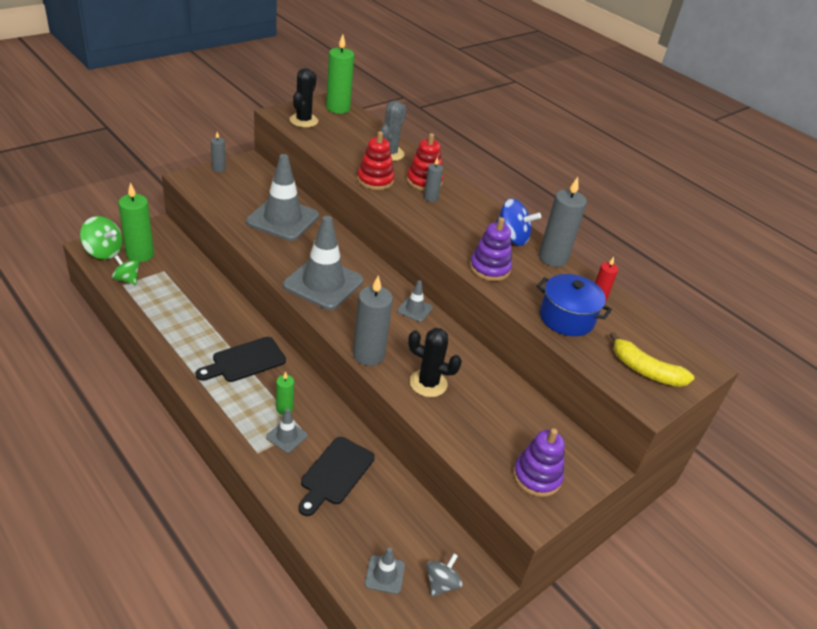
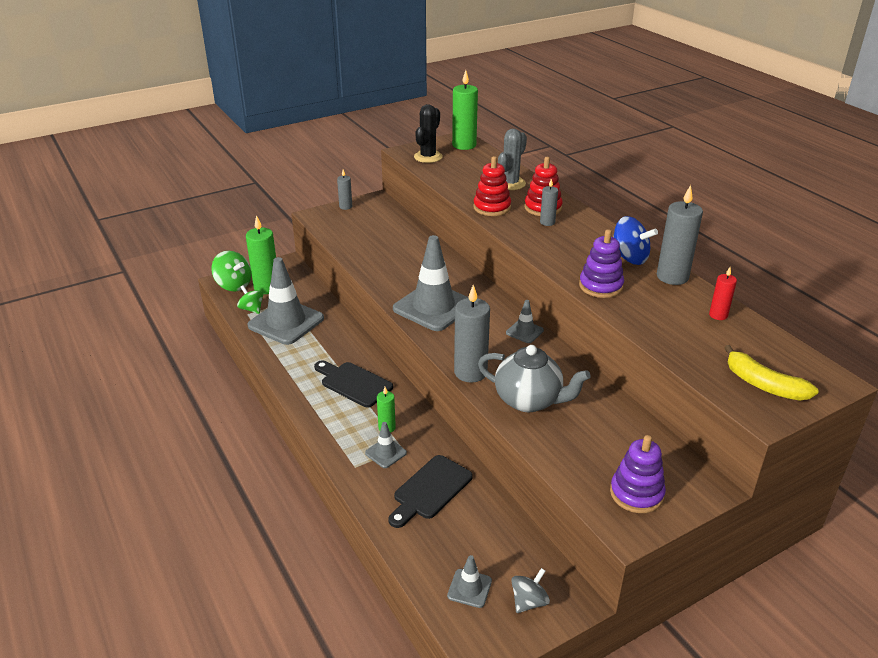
camera: 15 degrees right, 5 degrees down
black cutting board [196,337,286,382] -> black cutting board turned 60 degrees clockwise [314,360,393,407]
grey traffic cone [246,154,319,241] -> grey traffic cone moved to [247,257,324,345]
black cactus [408,328,462,397] -> grey teapot [478,345,591,412]
blue pot [536,274,612,336] -> none

